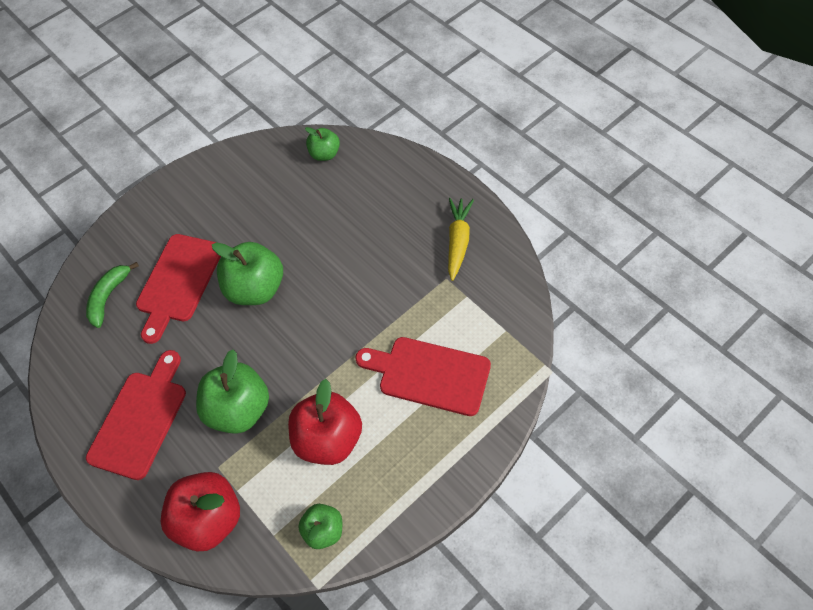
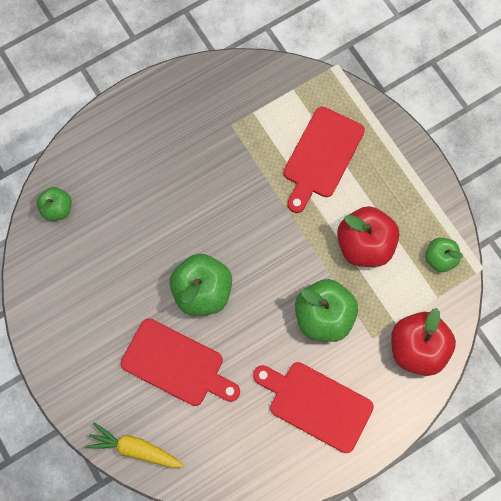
camera: 85 degrees left, 15 degrees up
green banana [86,262,139,328] -> none
yellow carrot [448,198,474,281] -> yellow carrot moved to [85,422,184,468]

